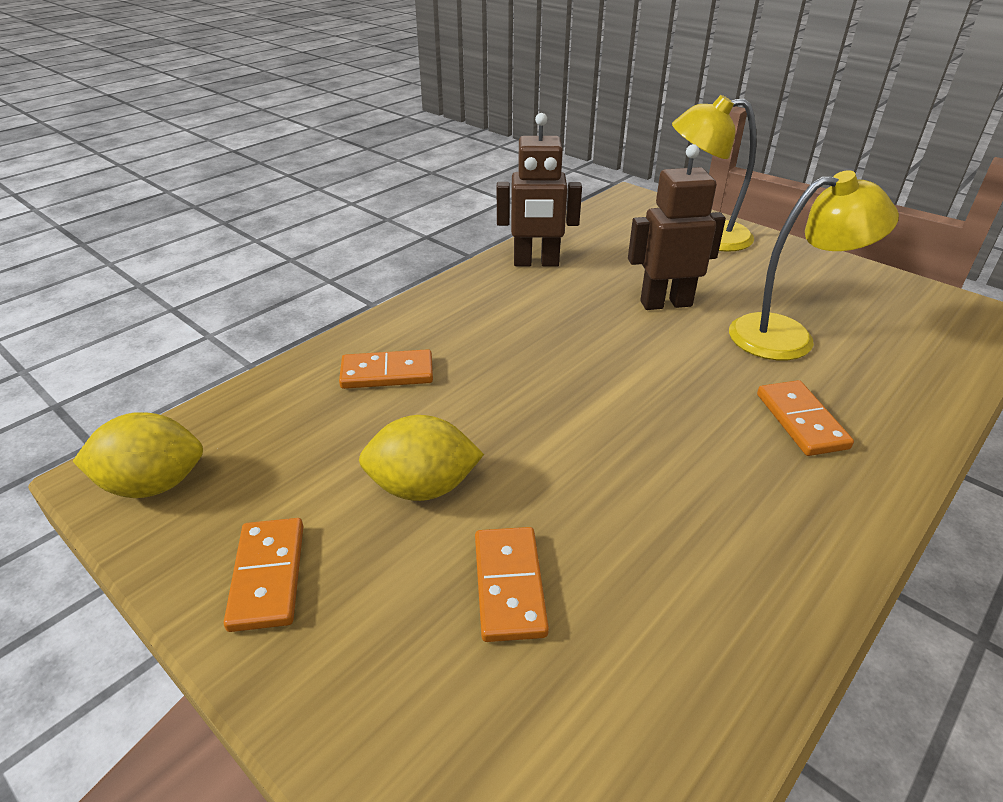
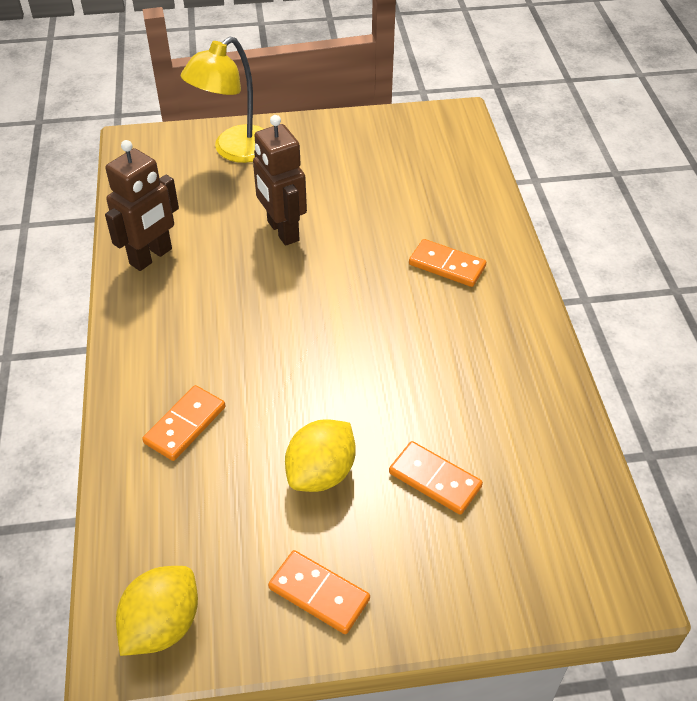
camera: 50 degrees left, 10 degrees up
brown robot [628,144,726,310] -> brown robot turned 60 degrees counterclockwise [253,115,307,246]
yellow lamp [729,170,899,360] -> none

